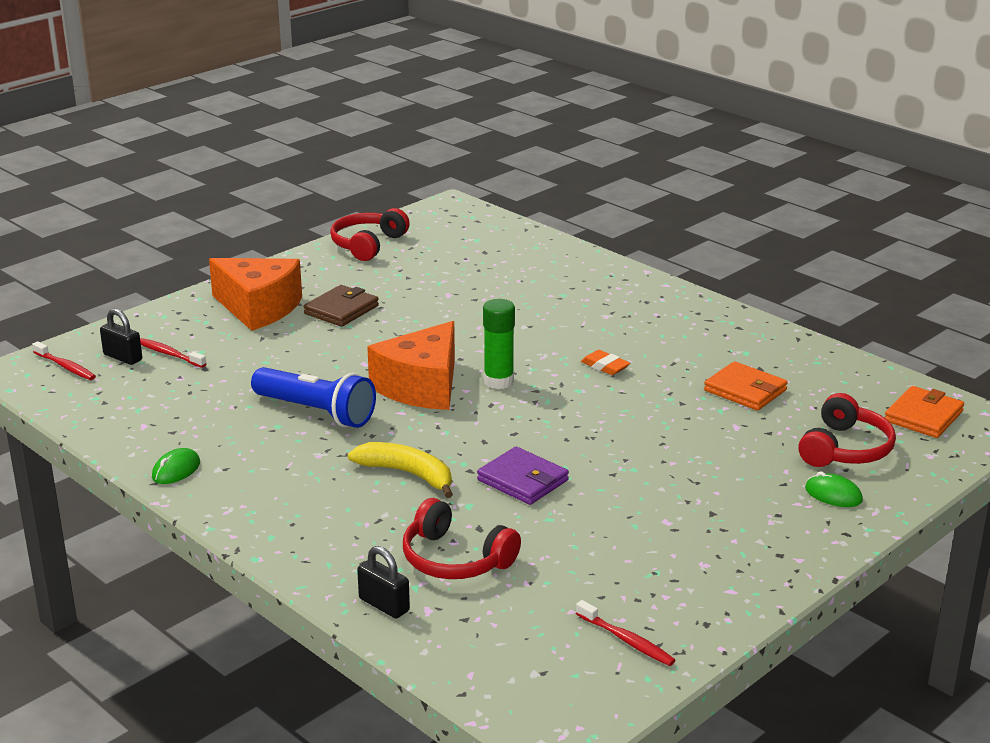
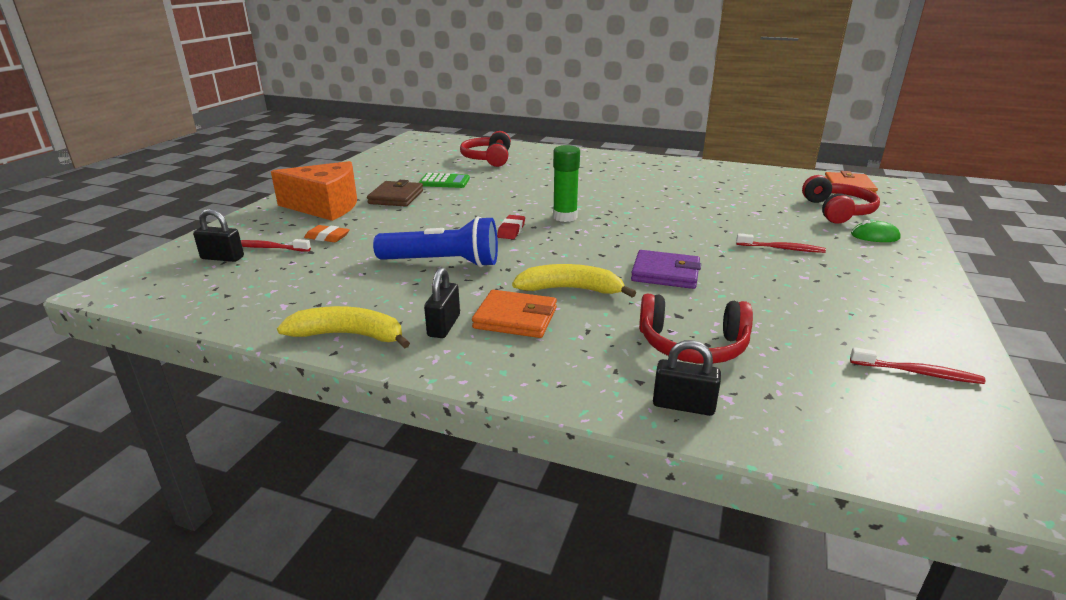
camera: 25 degrees left, 0 degrees up
red toothbrush [32,341,96,380] -> red toothbrush moved to [736,233,826,253]
green mouse [152,448,200,484] -> yellow banana [277,306,410,349]
red headphones [330,208,410,261] -> red headphones moved to [460,131,511,167]
orange cheese [367,321,455,410] -> red eraser [497,215,525,239]
orange eraser [581,350,630,375] -> orange eraser moved to [304,225,350,242]
orange wallet [704,361,788,411] -> orange wallet moved to [472,290,557,338]
none -> green calculator [418,173,470,188]
none -> black padlock [424,267,460,338]

